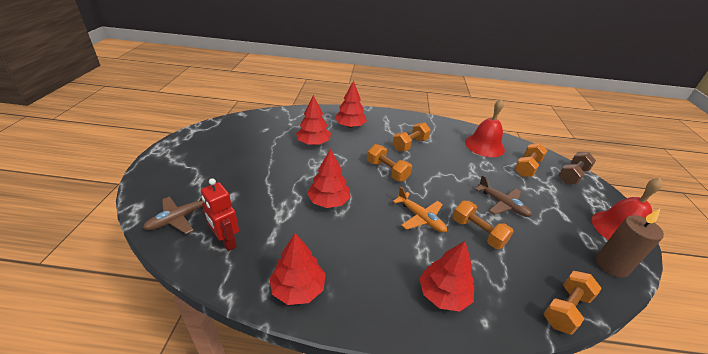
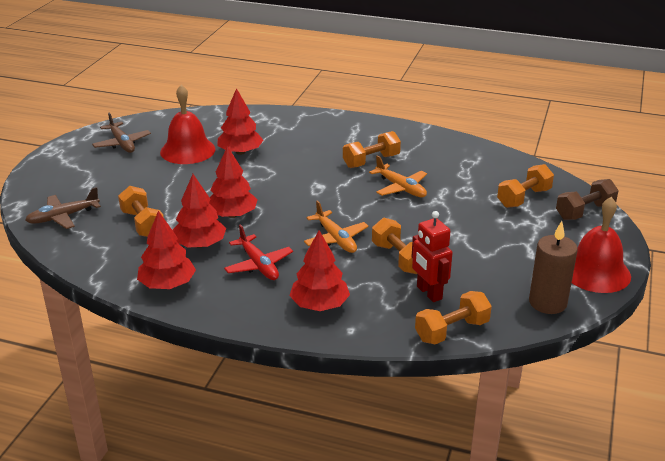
camera: 15 degrees right, 5 degrees down
red robot [201,178,239,251] -> red robot moved to [412,211,453,302]
red tree [335,80,367,128] -> red tree moved to [173,174,226,248]
orange dumbbell [367,144,412,182] -> orange dumbbell moved to [118,186,164,237]
red bell [465,99,505,157] -> red bell moved to [160,85,215,164]
brown plane [475,175,532,217] -> brown plane moved to [92,113,151,153]
none -> red plane [224,224,293,280]
none -> orange plane [369,155,427,197]

